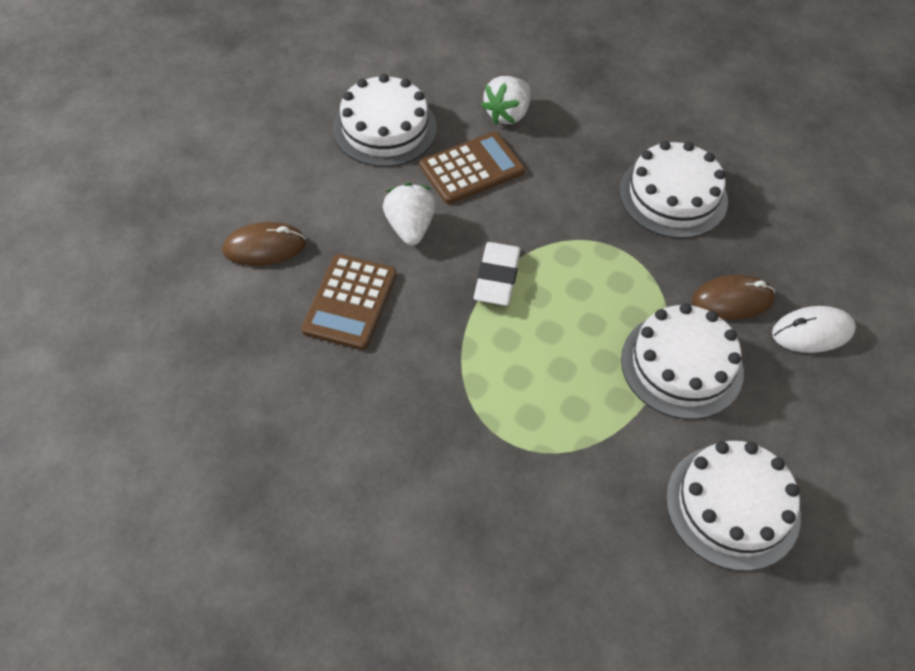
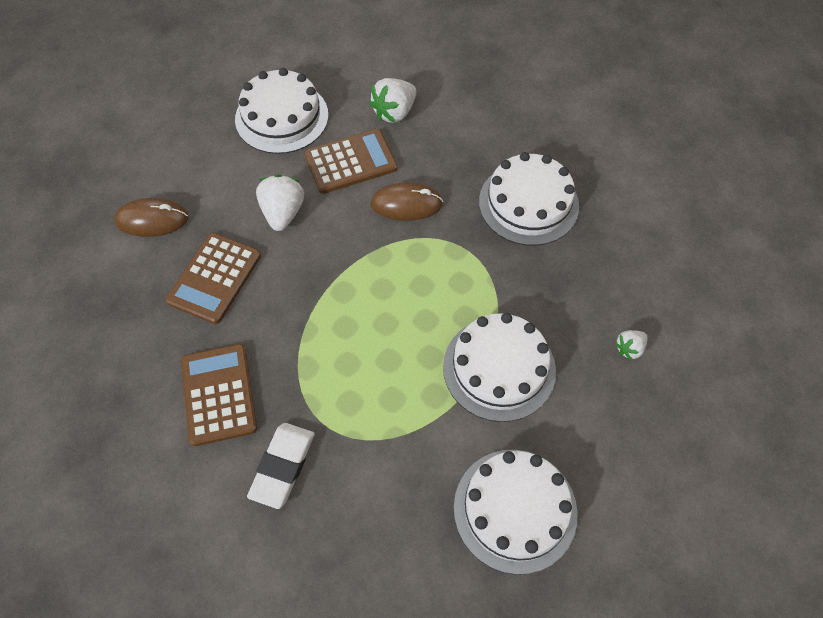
camera: 10 degrees right, 5 degrees up
white eraser [474,242,521,306] -> white eraser moved to [247,423,315,509]
brown mouse [692,275,775,320] -> brown mouse moved to [370,182,443,221]
white mouse [772,306,856,353] -> white strawberry [615,330,648,361]
none -> brown calculator [181,344,257,446]

